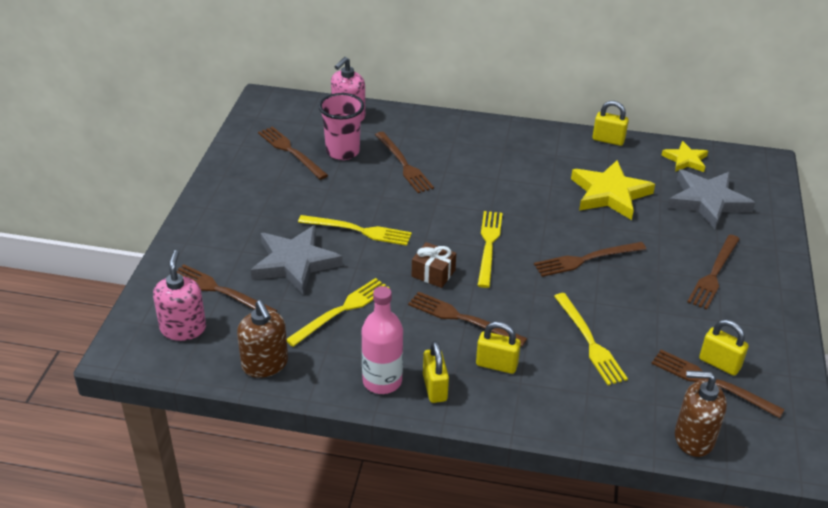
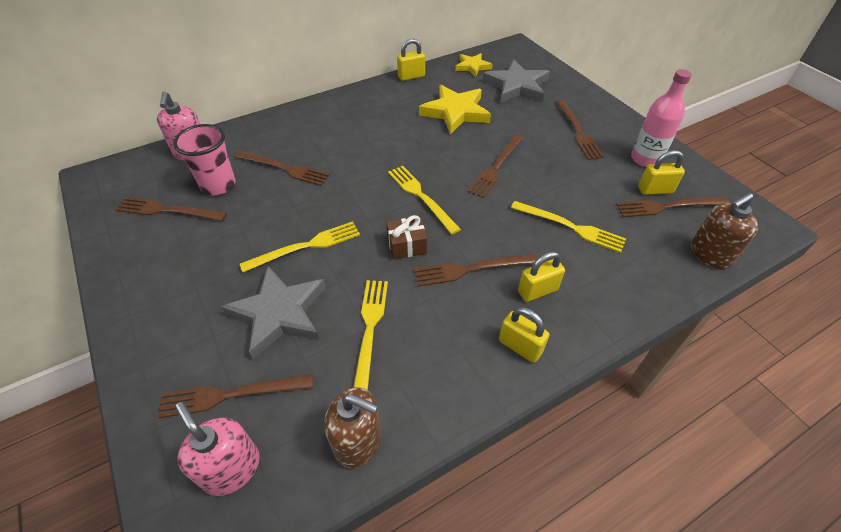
camera: 40 degrees left, 10 degrees up
pink bottle [362,286,403,394] -> pink bottle moved to [631,69,692,167]

